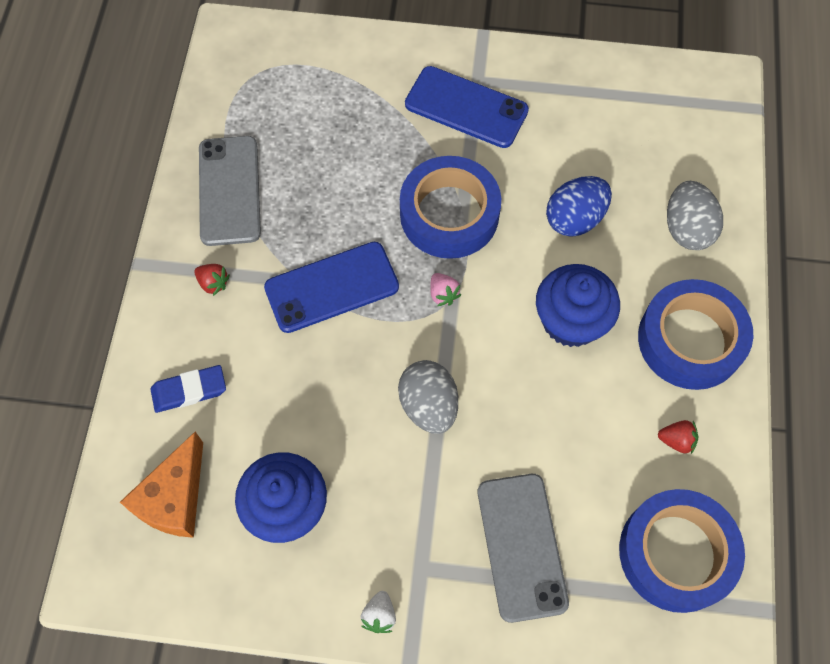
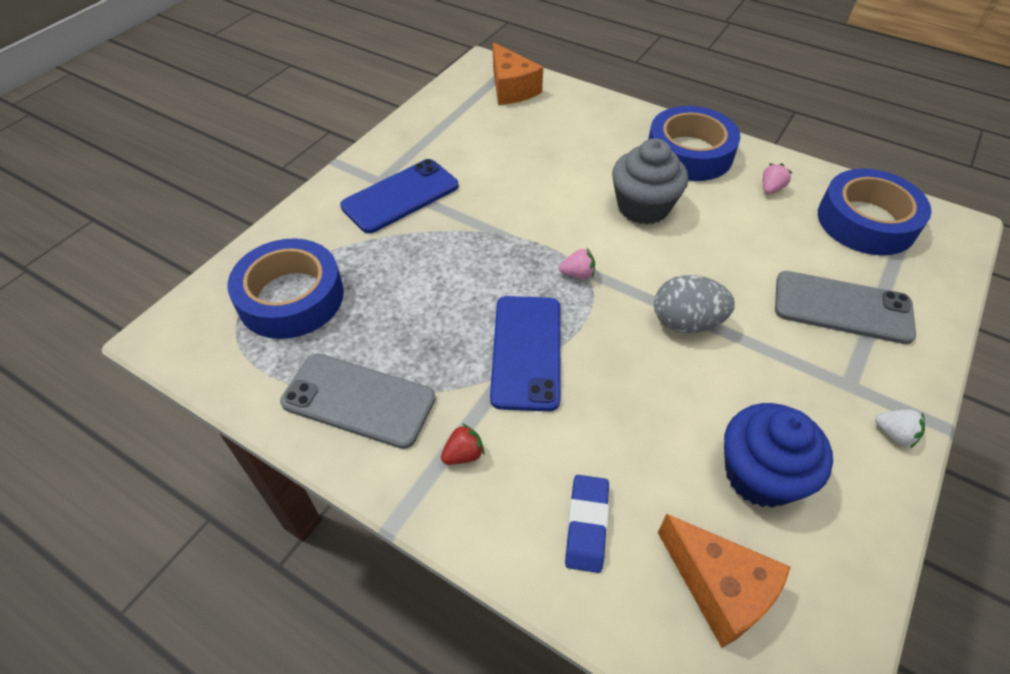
camera: 65 degrees left, 15 degrees down
blue tape [400,156,501,259] -> blue tape moved to [228,239,344,339]
blue cupcake [536,264,620,347] -> grey cupcake [612,138,688,224]
blue egg [546,176,612,237] -> none
red strawberry [658,420,698,454] -> pink strawberry [763,163,793,194]
grey egg [667,181,723,250] -> none
none -> orange cheese [493,42,543,105]

